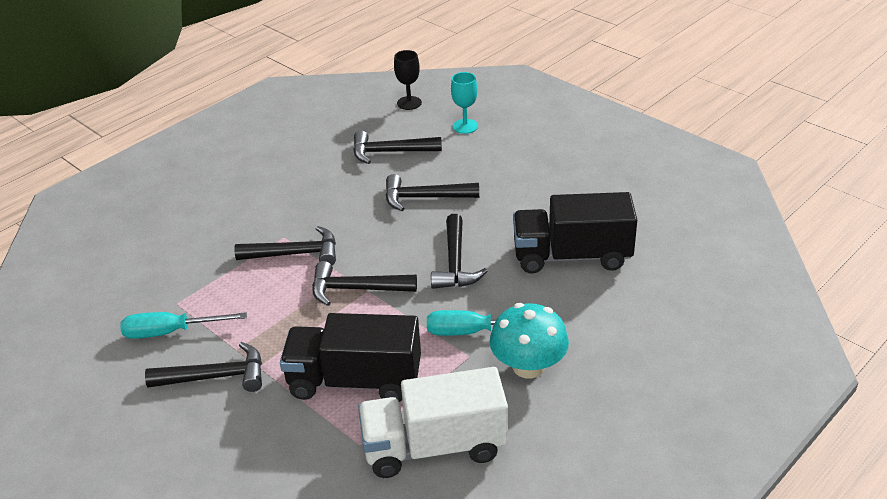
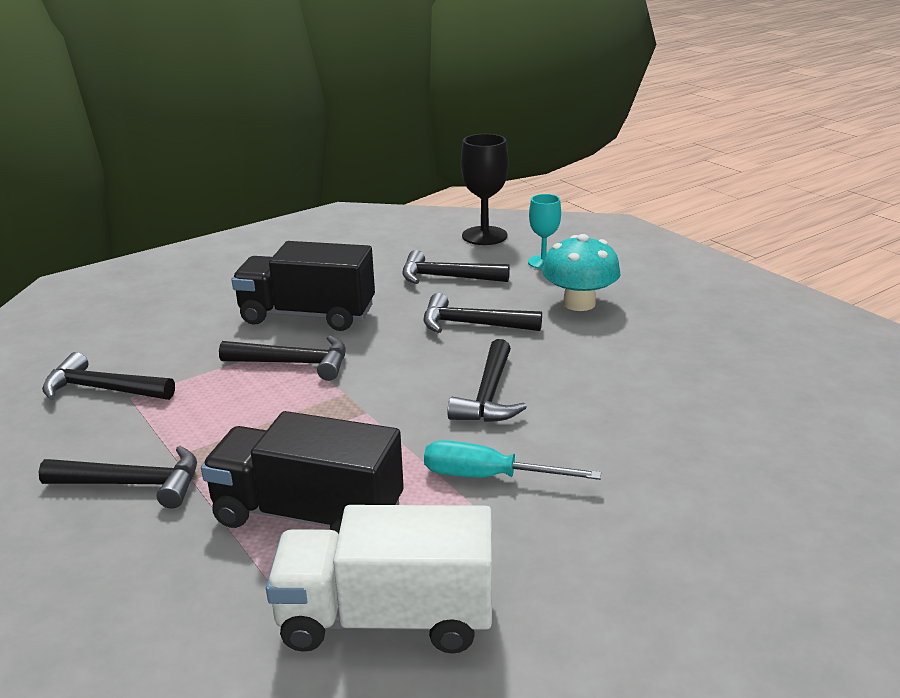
camera: 10 degrees right, 10 degrees down
turquoise screwdriver [120,312,247,339] -> none
black hammer [312,261,417,306] -> black hammer moved to [42,352,175,400]
black goblet [394,50,422,110] -> black goblet [461,134,508,245], size x1.56
turquoise mushroom [490,303,569,379] -> turquoise mushroom moved to [542,234,620,311]
black truck [513,192,637,274] -> black truck moved to [231,241,375,331]

